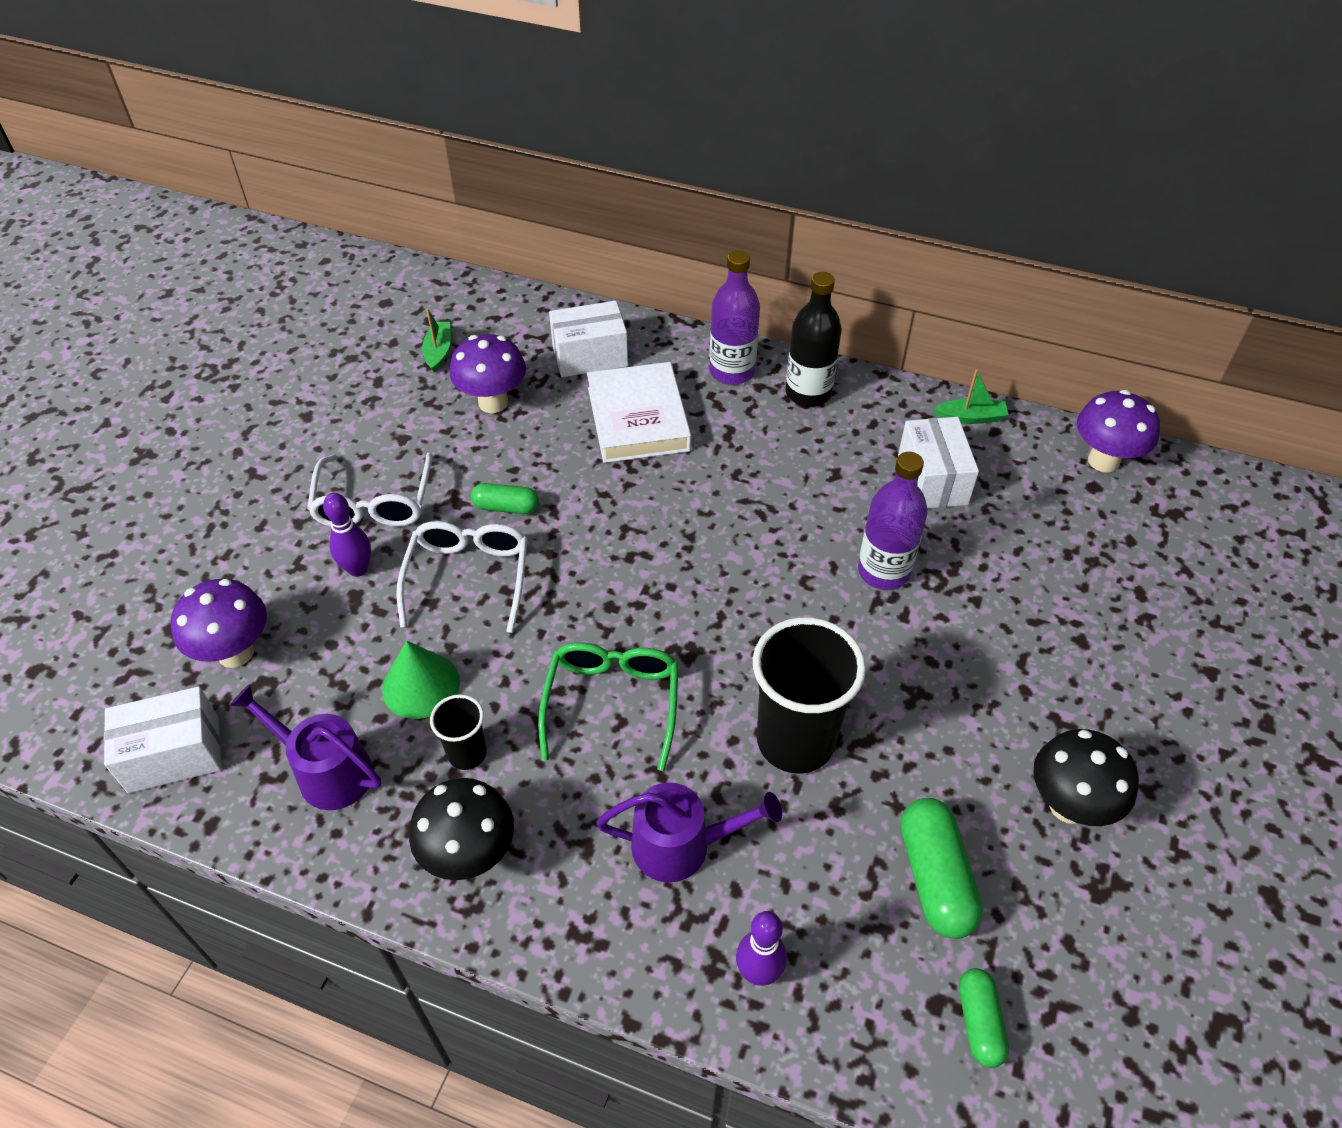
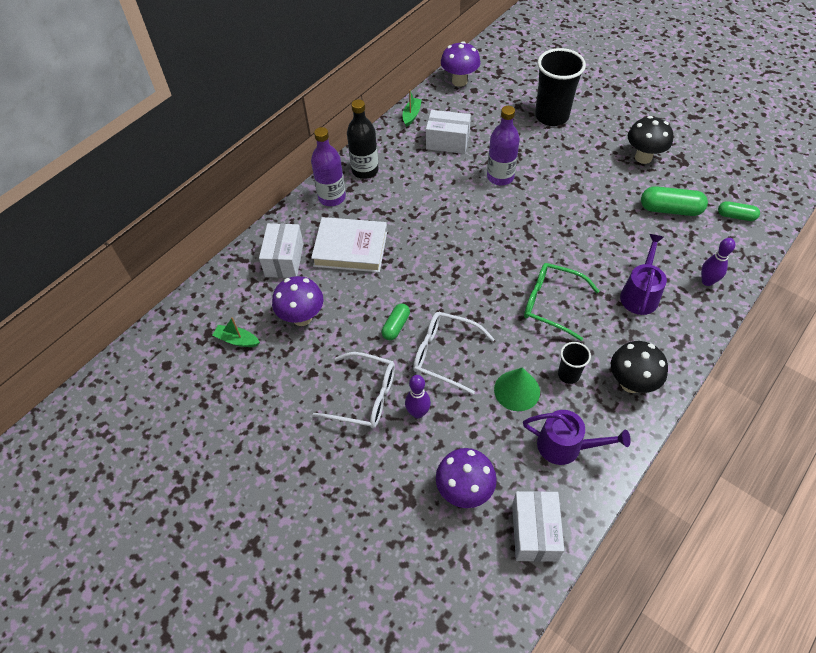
camera: 70 degrees left, 5 degrees up
purple watering can [229,684,381,810] -> purple watering can turned 120 degrees counterclockwise [523,410,631,465]
black cup [753,617,866,773] -> black cup moved to [535,48,586,126]

